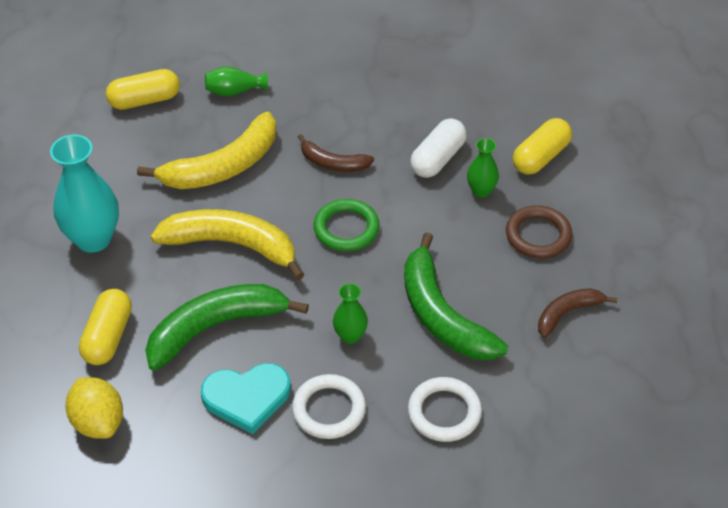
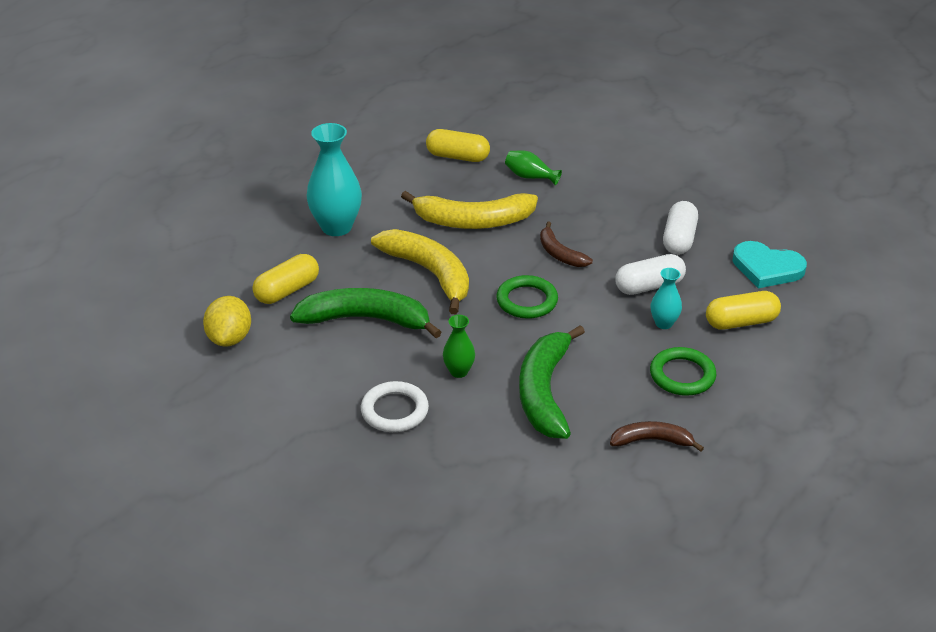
camera: 35 degrees right, 10 degrees down
turquoise heart [201,363,291,434] -> turquoise heart moved to [732,241,807,288]
white ring [408,377,482,442] -> none
green vase [467,138,499,198] -> turquoise vase [651,268,682,329]
brown ring [506,205,572,259] -> green ring [650,347,716,396]
none -> white capsule [663,201,698,255]

